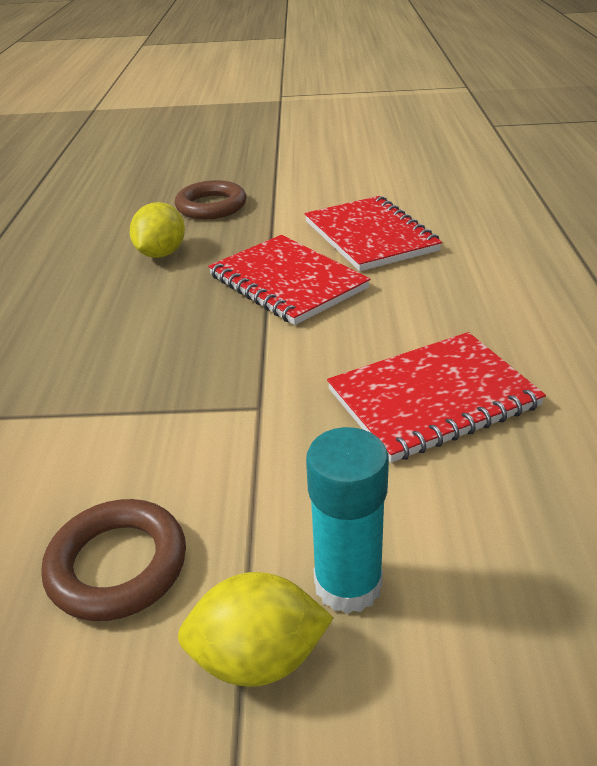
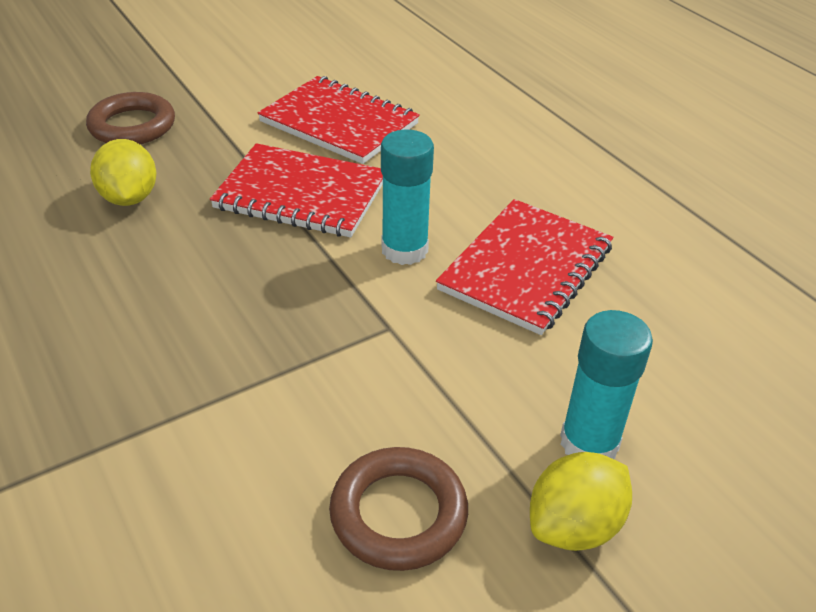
camera: 35 degrees left, 5 degrees up
none -> turquoise glue stick [381,130,434,265]

